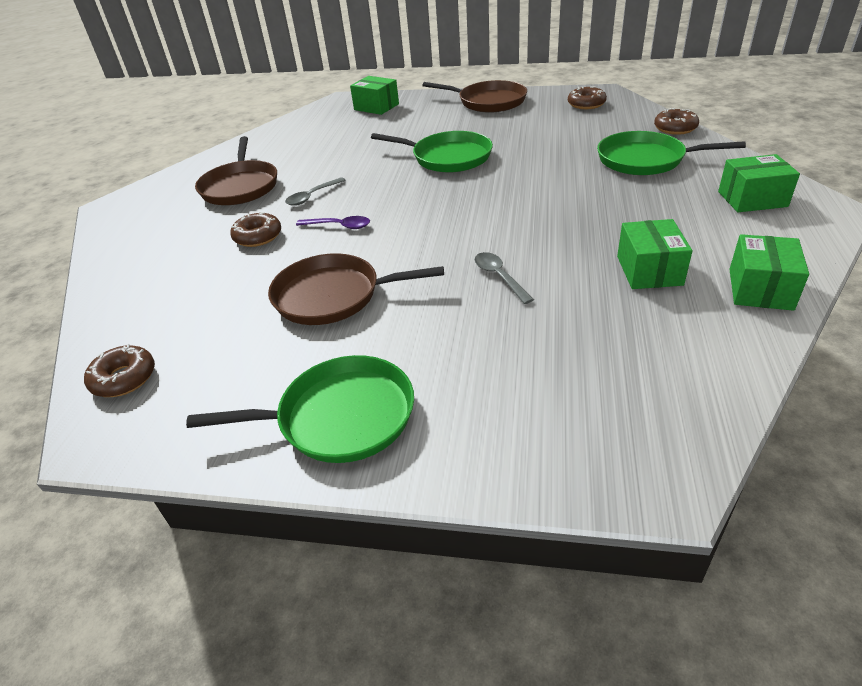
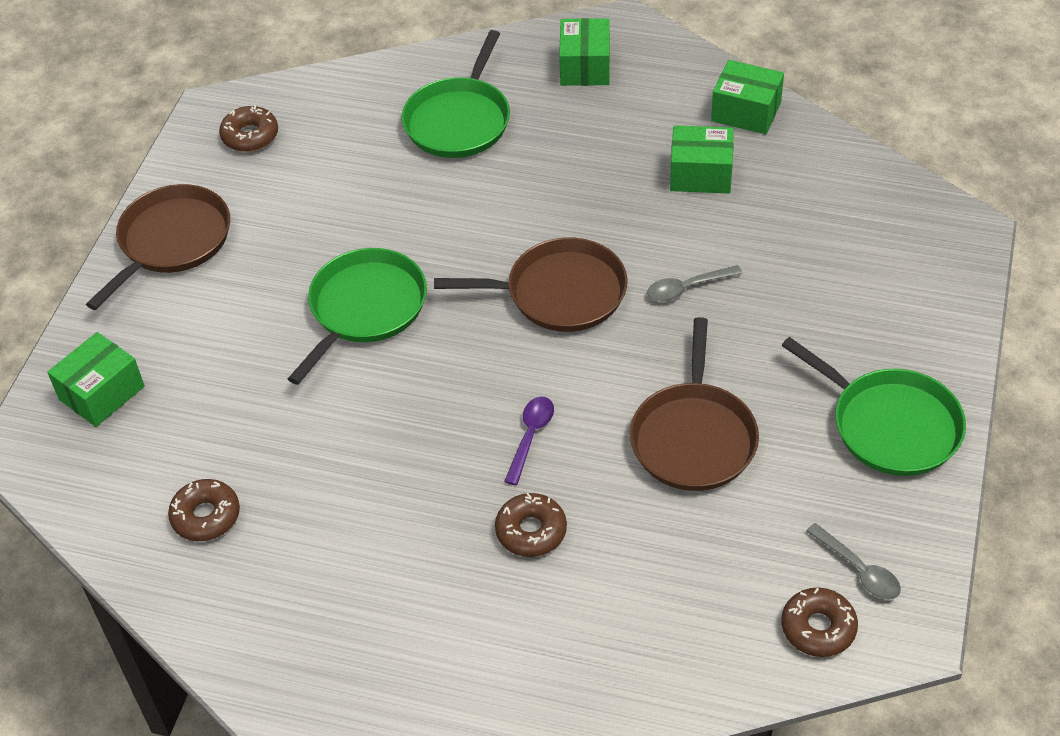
camera: 85 degrees left, 10 degrees up
green pan [186,355,414,463] -> green pan turned 135 degrees clockwise [781,337,966,476]
brown pan [195,136,277,205] -> brown pan moved to [434,237,627,332]
grey spoon [285,177,346,206] -> grey spoon moved to [806,523,901,600]
brown donut [654,108,699,135] -> brown donut moved to [168,479,240,541]

